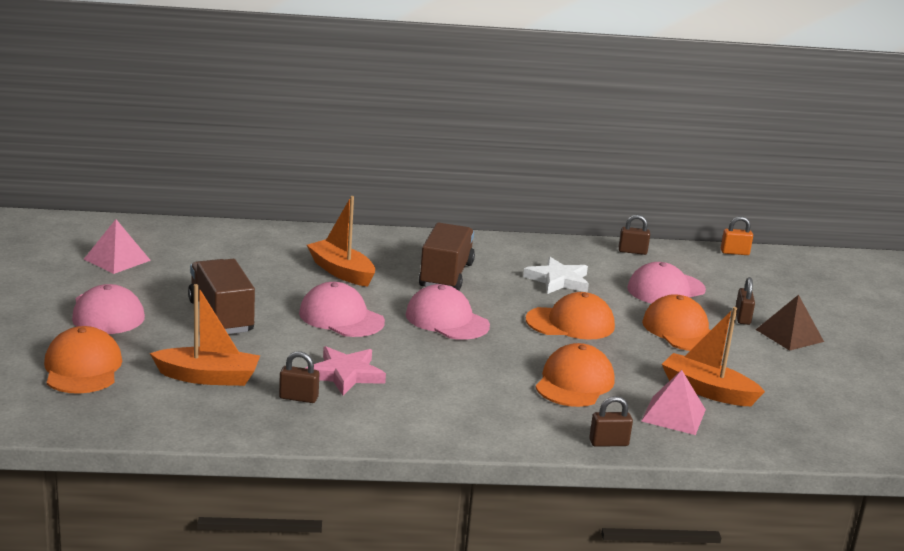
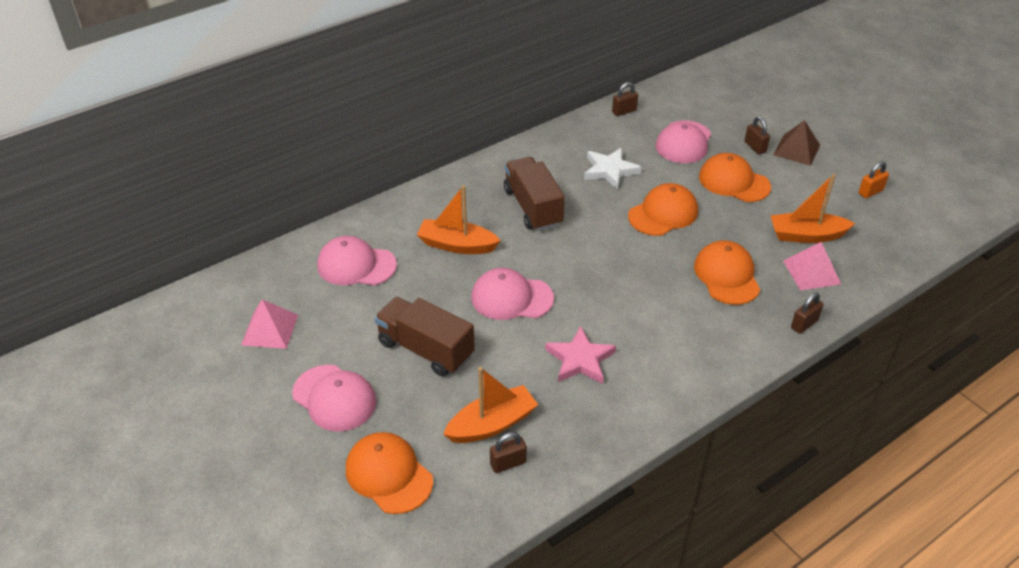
camera: 30 degrees left, 20 degrees up
brown padlock [279,351,319,403] -> brown padlock moved to [490,432,527,473]
pink cap [406,284,490,340] -> pink cap moved to [317,236,397,286]
orange padlock [721,216,753,255] -> orange padlock moved to [858,161,889,198]

